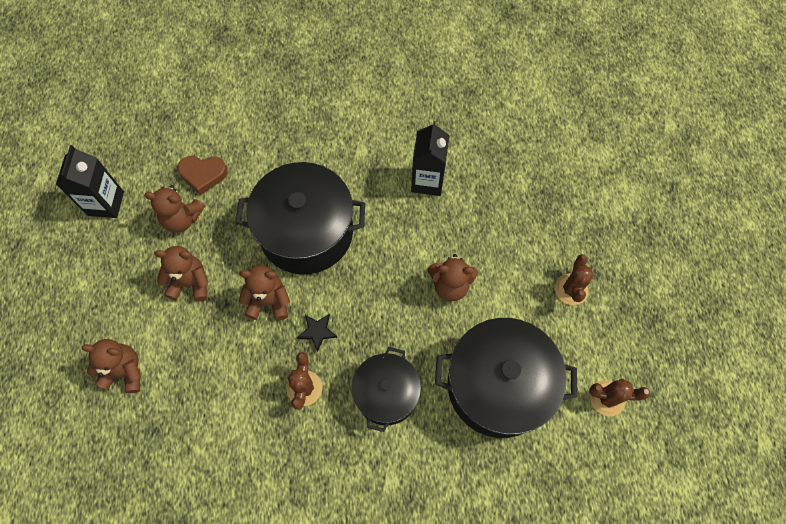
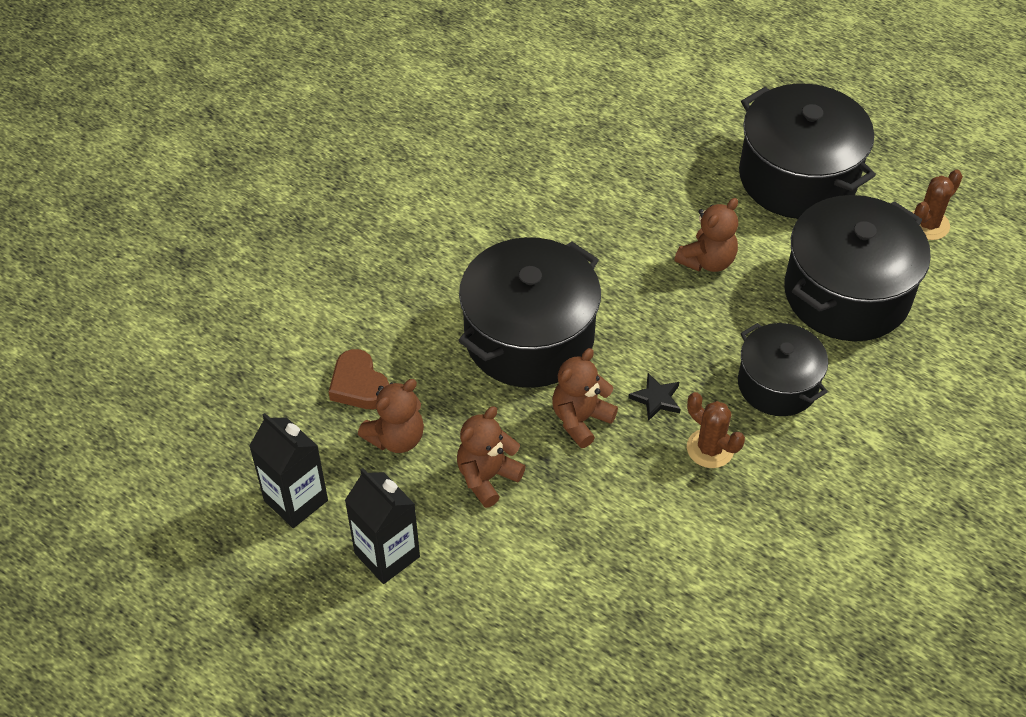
camera: 50 degrees left, 15 degrees down
brown teddy bear [81,339,141,393] -> none
brown heart [178,156,228,195] -> brown heart turned 105 degrees clockwise [329,349,389,409]
black carton [411,121,450,196] -> black carton moved to [345,468,420,584]
brown cactus [555,254,594,305] -> black pot [739,84,876,219]

